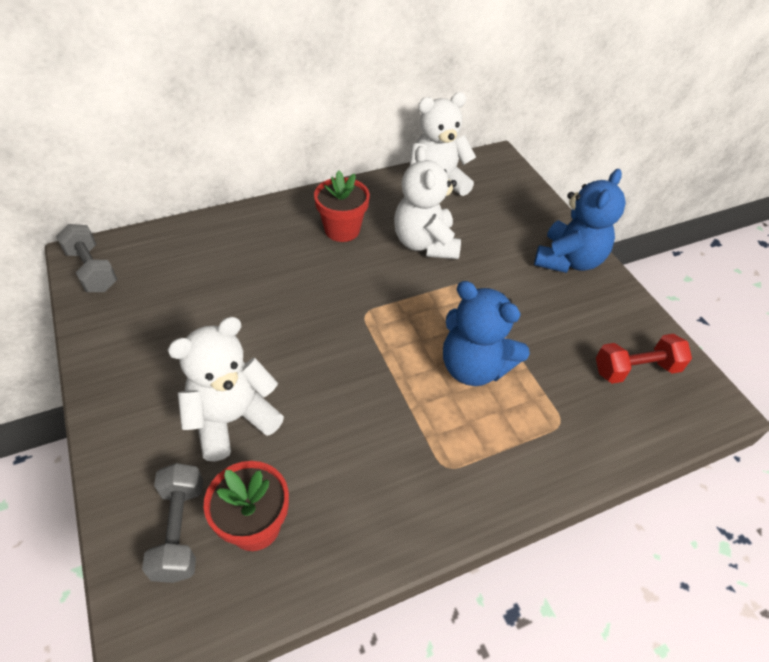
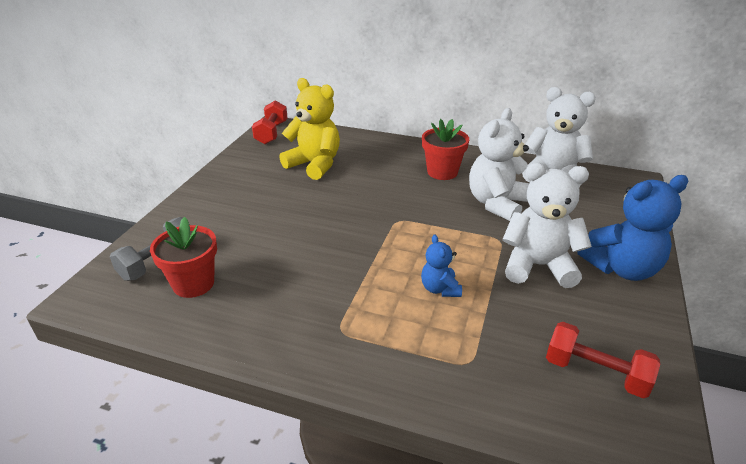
camera: 45 degrees right, 15 degrees down
grey dumbbell [56,224,117,292] -> red dumbbell [252,100,288,144]
white teddy bear [167,317,284,461] -> white teddy bear moved to [502,163,592,288]
blue teddy bear [443,281,530,386] -> blue teddy bear [421,235,462,297], size x0.52
none -> yellow teddy bear [279,78,340,180]

